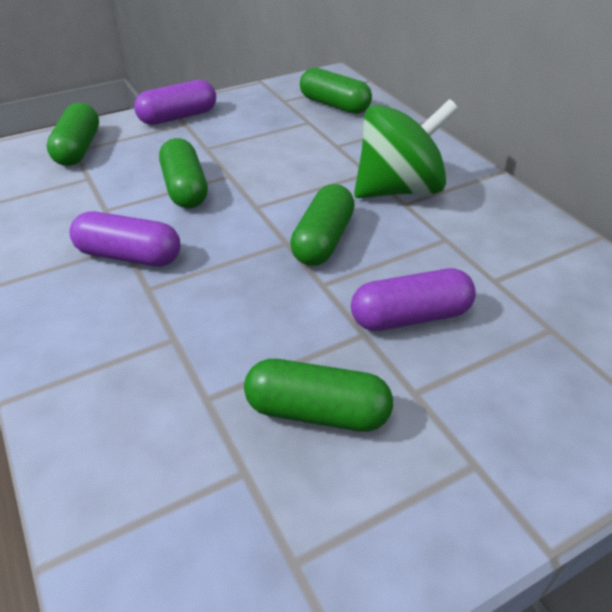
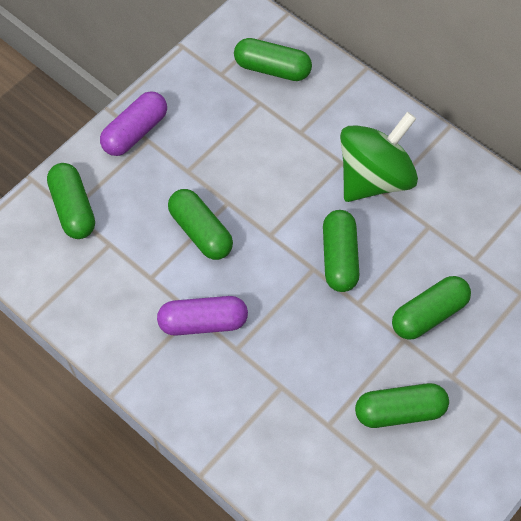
camera: 20 degrees left, 20 degrees up
purple capsule [351,268,476,331] -> green capsule [392,276,471,340]

